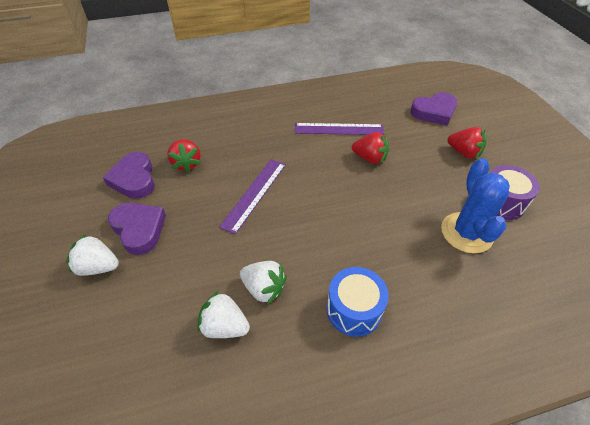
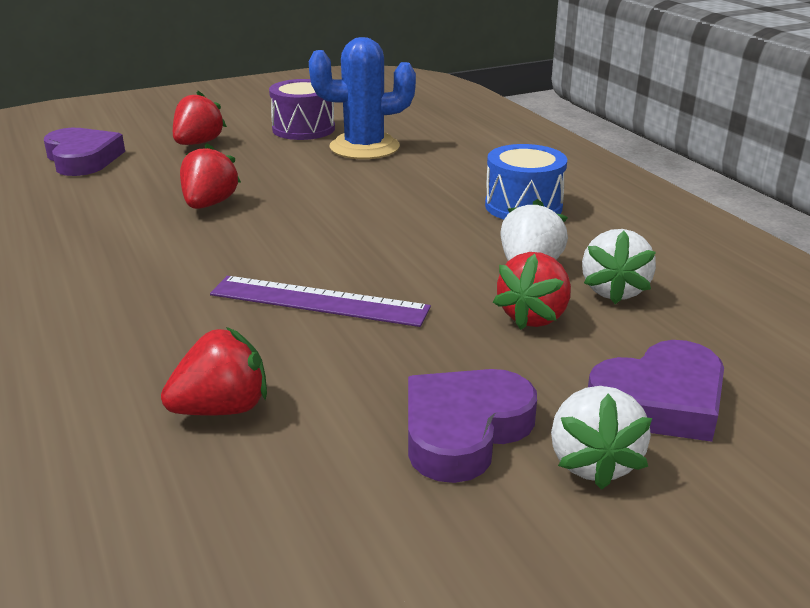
camera: 100 degrees left, 20 degrees down
purple heart [103,152,155,199] -> purple heart moved to [588,340,724,442]
purple ruler [295,123,384,135] -> none
none -> red strawberry [493,252,571,330]

